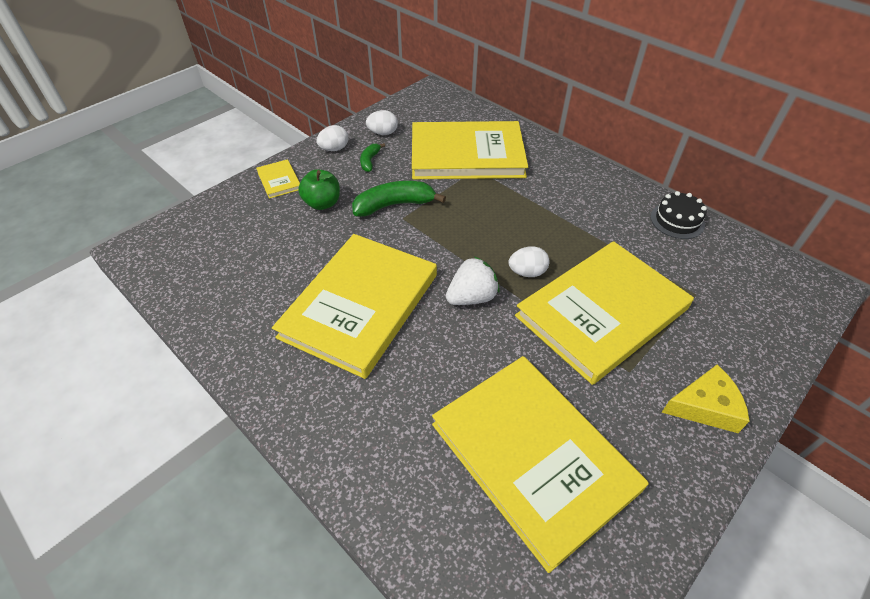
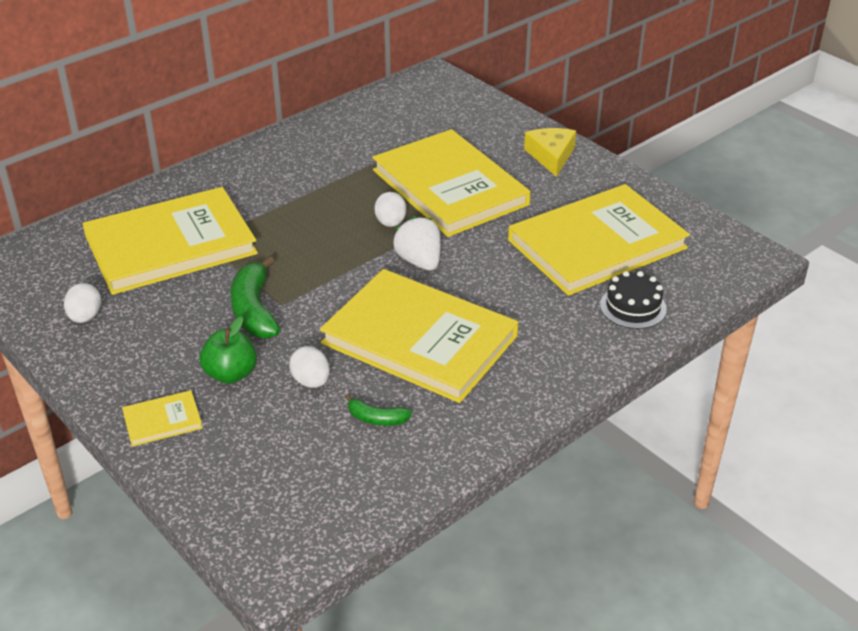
camera: 85 degrees left, 10 degrees down
white egg [316,125,348,151] -> white egg moved to [289,346,330,388]
green banana [360,143,385,172] -> green banana moved to [345,394,412,426]
yellow book [412,121,528,179] -> yellow book turned 60 degrees clockwise [83,187,258,295]
black cake [650,191,707,239] -> black cake moved to [600,271,667,329]

